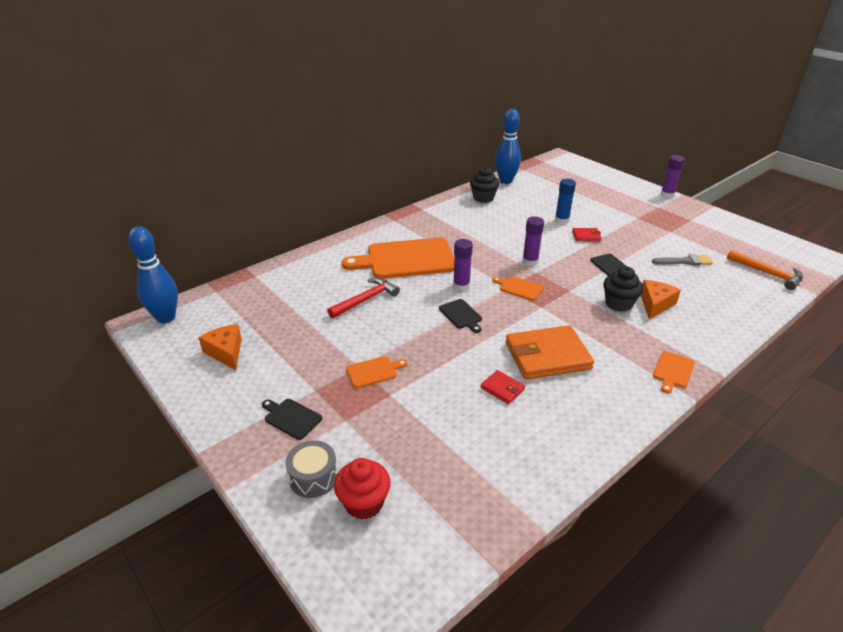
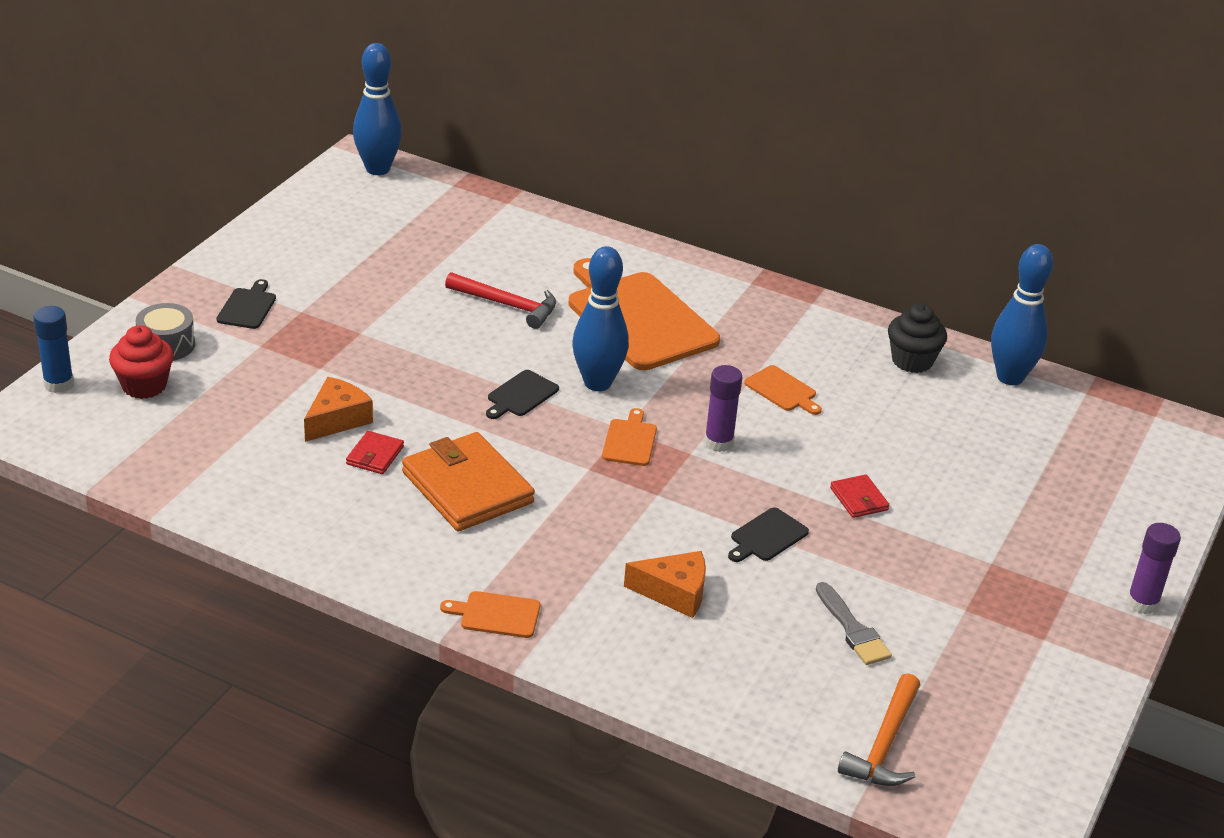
camera: 65 degrees right, 0 degrees up
orange cheese [198,324,242,370] -> orange cheese moved to [304,377,373,442]
orange cutting board [346,356,408,388] -> orange cutting board moved to [744,365,822,415]
purple glue stick [453,239,473,291] -> blue bowling pin [572,246,629,391]
blue glue stick [555,179,576,224] -> blue glue stick moved to [33,306,74,393]
black cupcake [603,266,643,312] -> none

